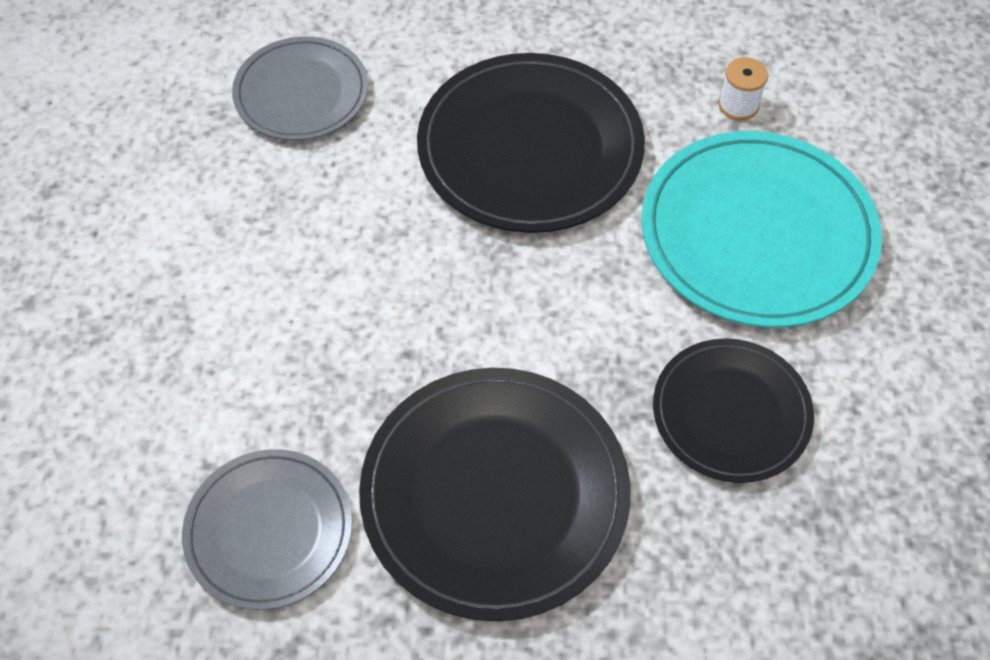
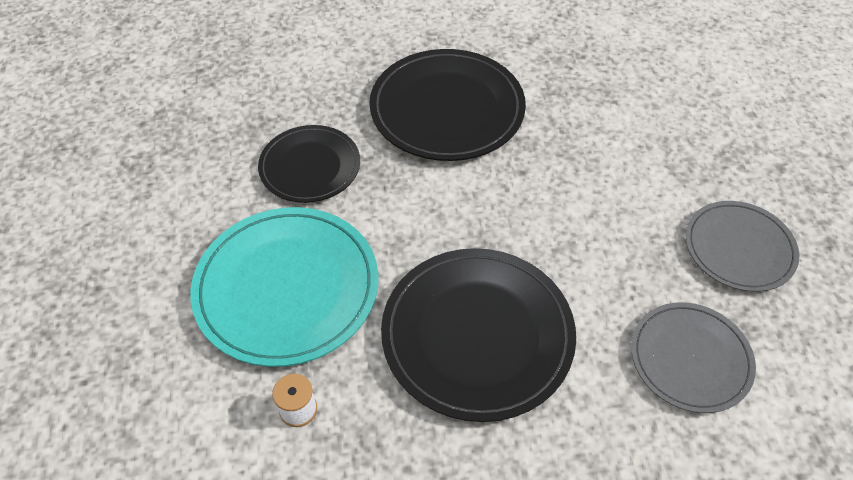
camera: 170 degrees right, 5 degrees down
grey plate [182,449,352,610] -> grey plate moved to [685,201,799,292]

